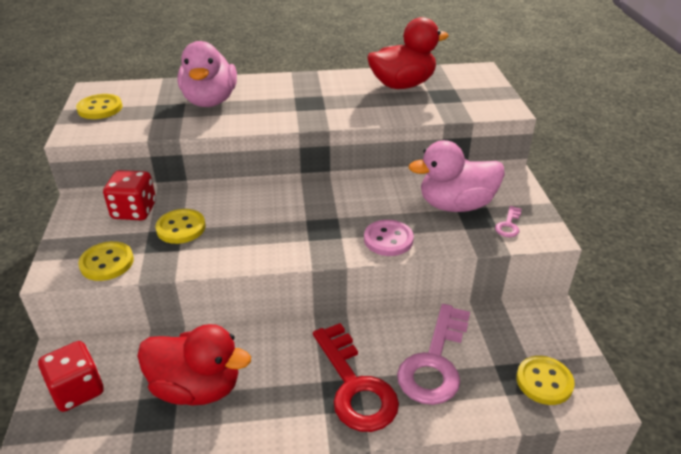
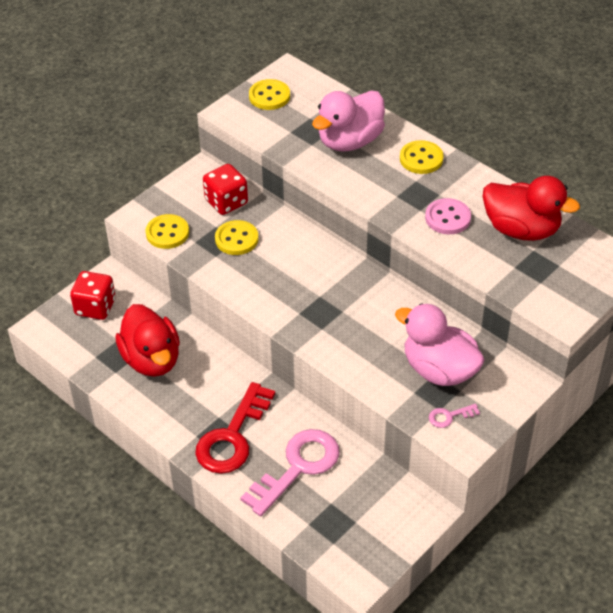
camera: 50 degrees right, 10 degrees up
pink button [364,220,414,256] -> pink button moved to [425,198,471,234]
pink key [397,304,470,405] -> pink key turned 150 degrees clockwise [240,429,340,516]
yellow button [516,356,575,405] -> yellow button moved to [400,140,444,174]

